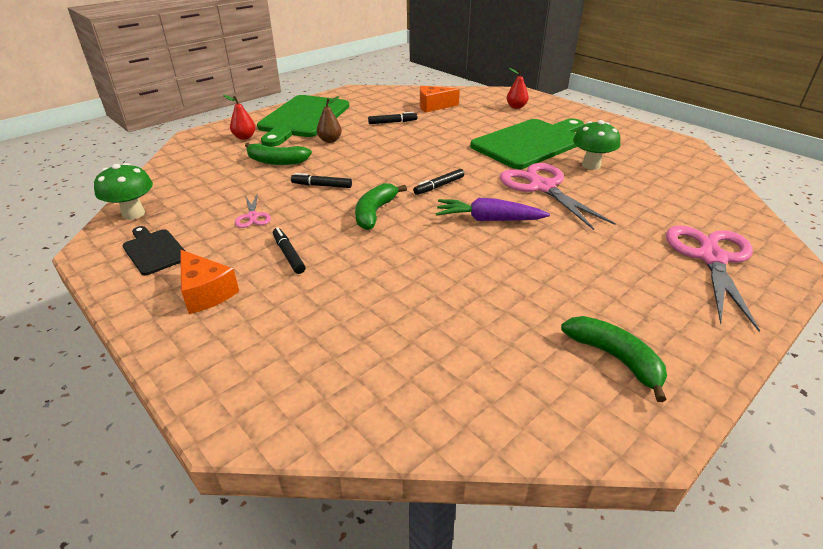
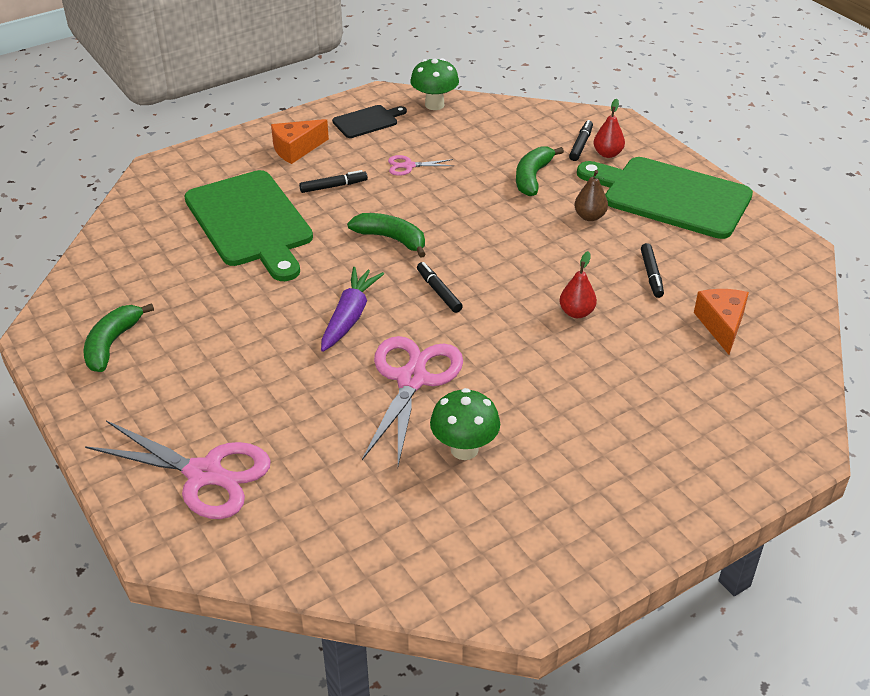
camera: 100 degrees right, 5 degrees up
black marker [291,173,352,188] -> black marker moved to [569,120,593,161]
green cutting board [470,119,584,169] -> green cutting board moved to [184,170,313,281]
pink scissors [500,163,616,230] -> pink scissors turned 60 degrees counterclockwise [362,336,463,466]
red pear [507,68,529,109] -> red pear moved to [559,251,597,318]
green banana [561,316,667,402] -> green banana turned 135 degrees clockwise [83,303,154,372]

